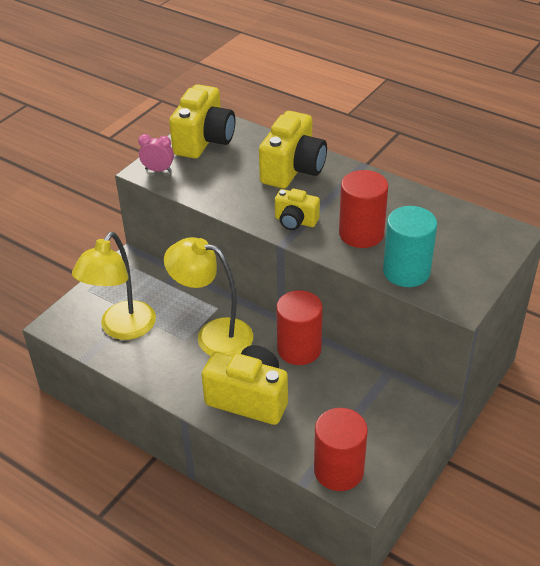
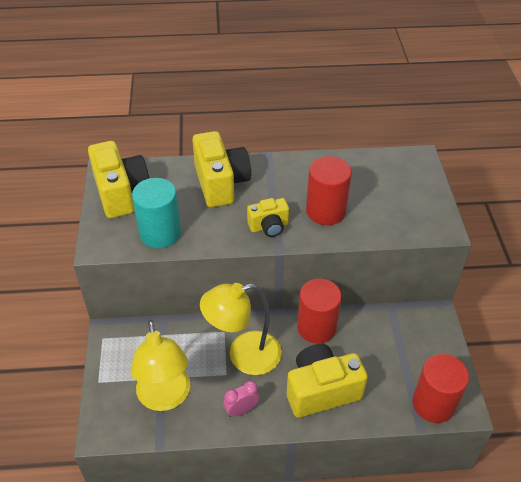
camera: 40 degrees left, 5 degrees up
pink clock [138,134,174,172] -> pink clock moved to [223,381,259,417]
turquoise cylinder [383,206,437,287] -> turquoise cylinder moved to [132,178,181,248]

